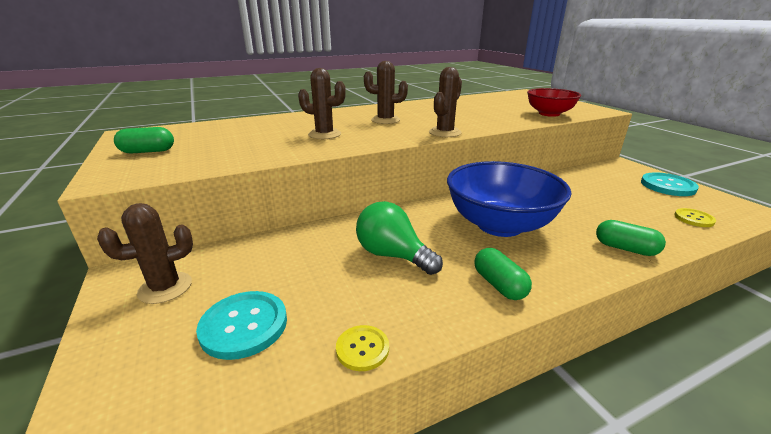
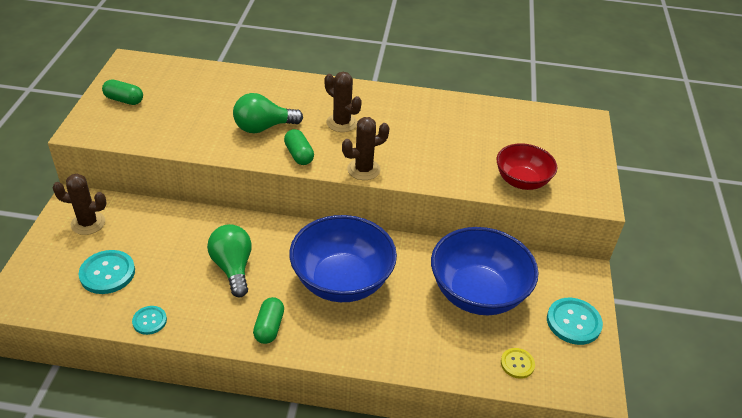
camera: 30 degrees right, 15 degrees up
brown cactus [298,68,346,139] -> green light bulb [233,93,303,133]
yellow button [336,325,389,371] -> turquoise button [132,306,167,335]
green capsule [596,220,666,256] -> green capsule moved to [284,129,314,165]
none -> blue bowl [431,227,539,315]

